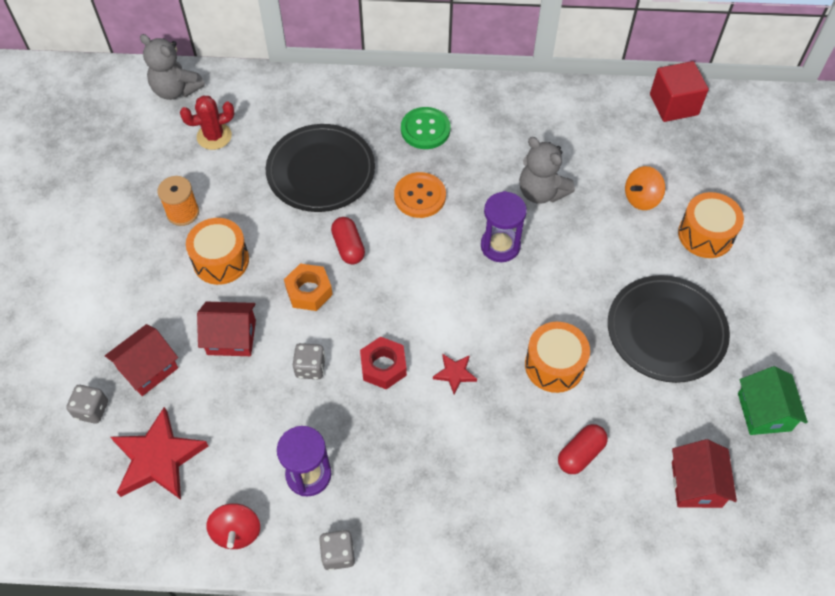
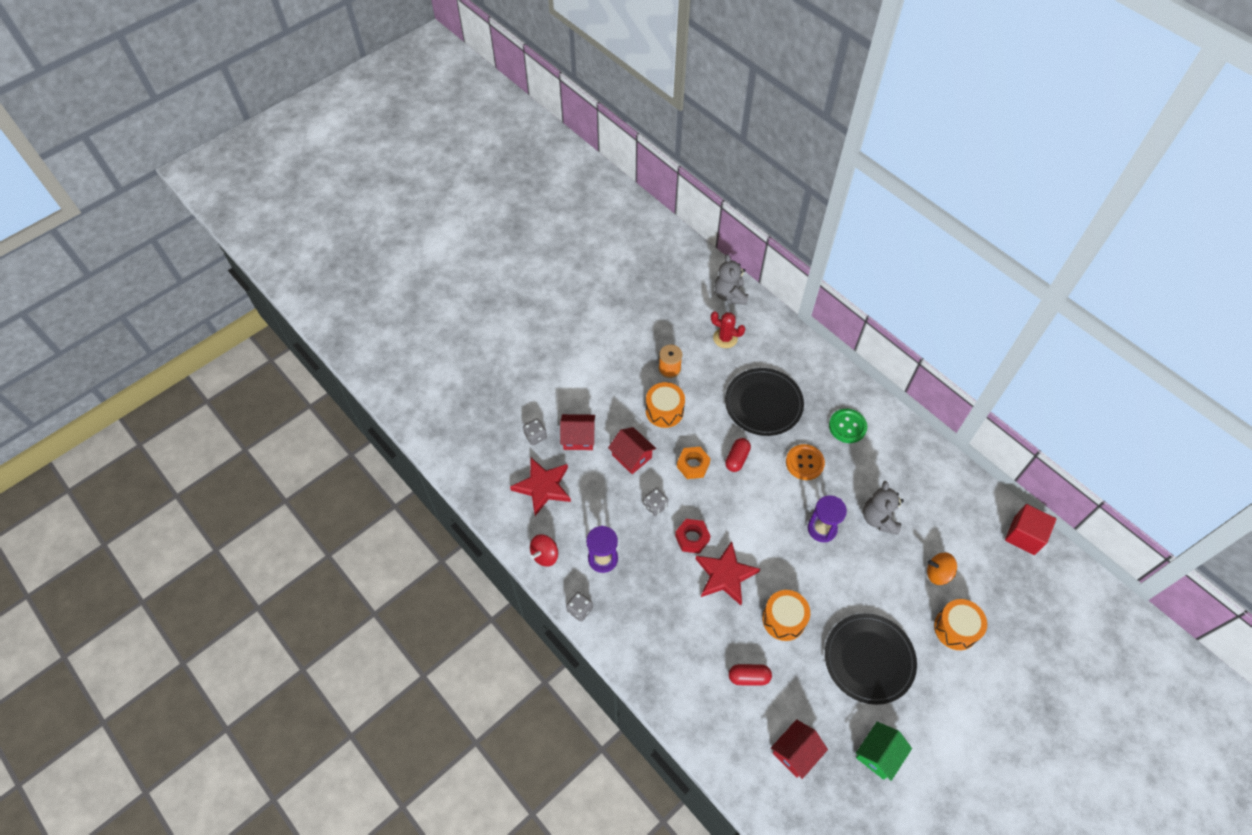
camera: 45 degrees right, 0 degrees up
red star [433,354,477,394] -> red star [696,541,760,605], size x2.08

